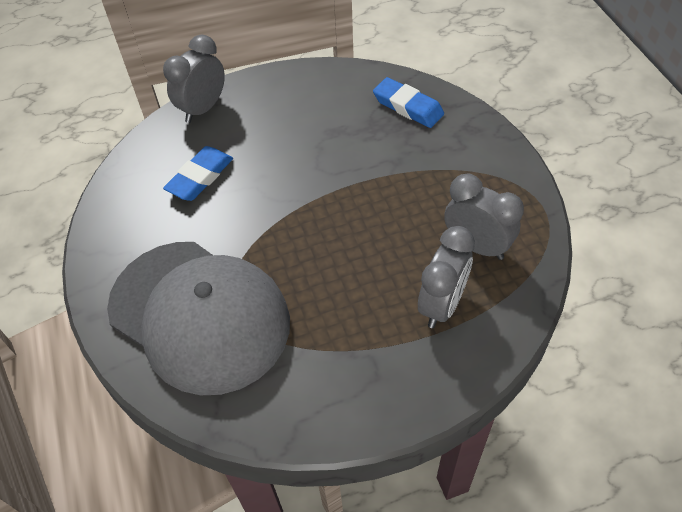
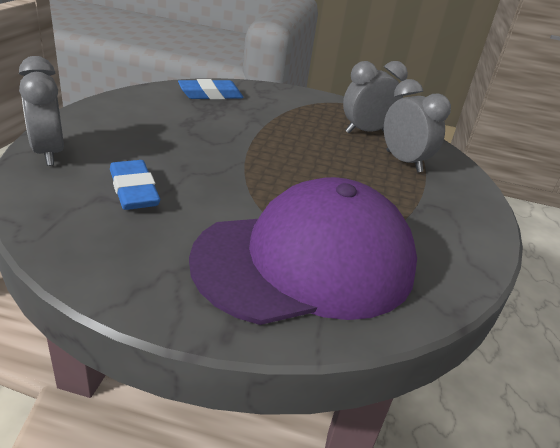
camera: 65 degrees left, 20 degrees down
grey cap [107,242,290,395] -> purple cap [189,177,417,325]

